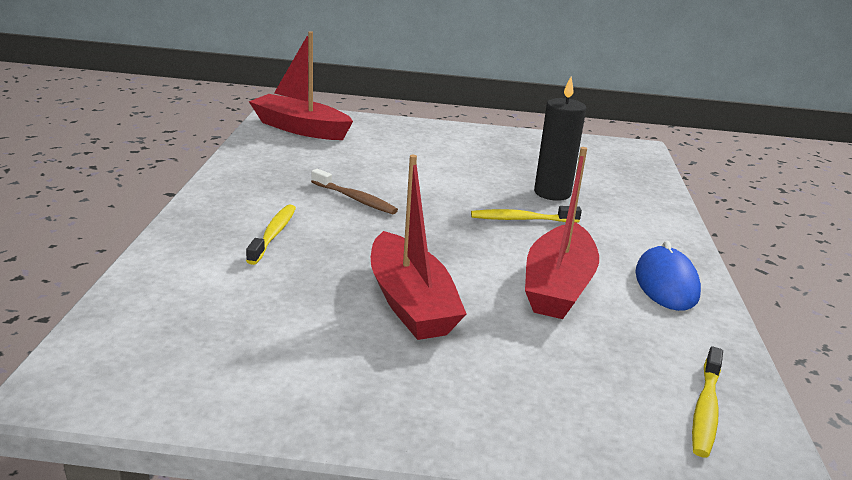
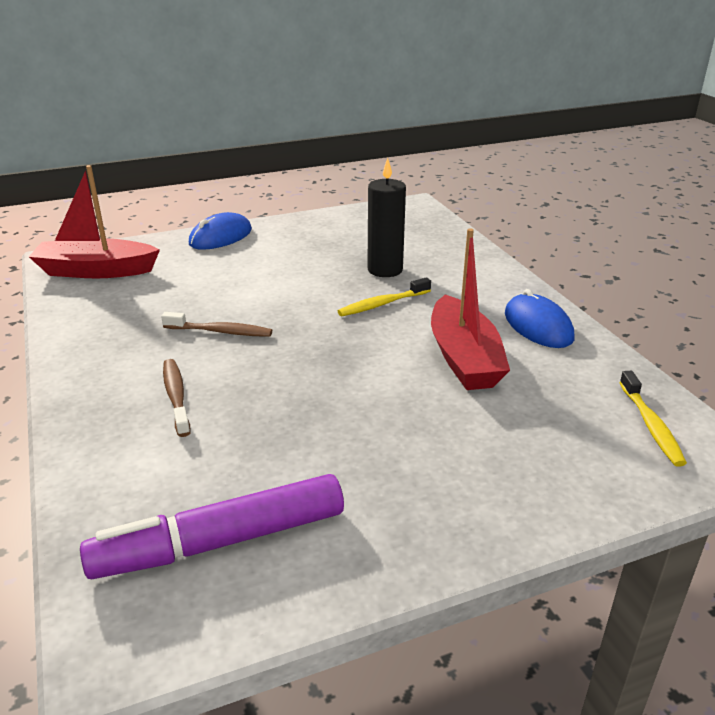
camera: 25 degrees left, 5 degrees up
yellow toothbrush [246,204,296,265] -> brown toothbrush [163,359,191,437]
red boat [371,155,466,340] -> none
none -> purple marker [80,474,344,579]
none -> blue mouse [189,212,252,250]

